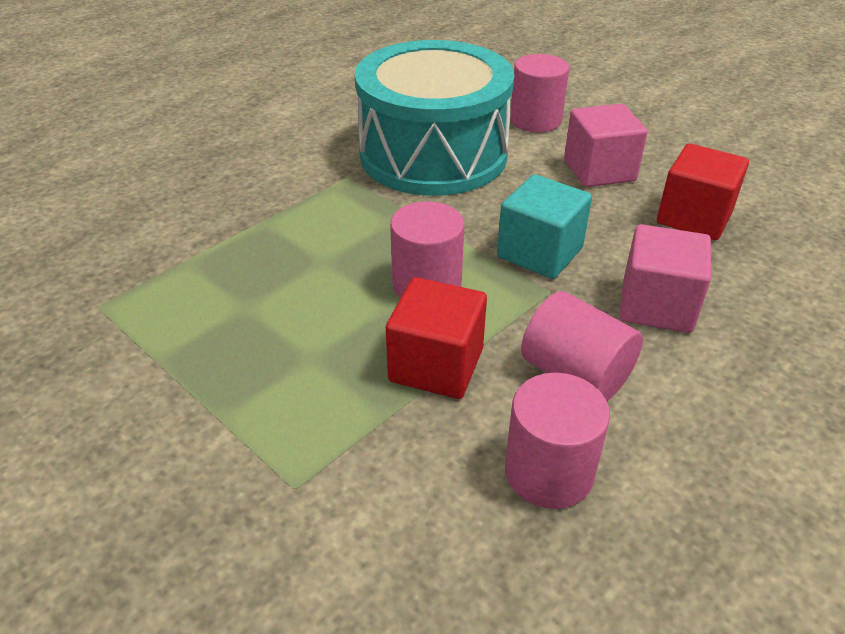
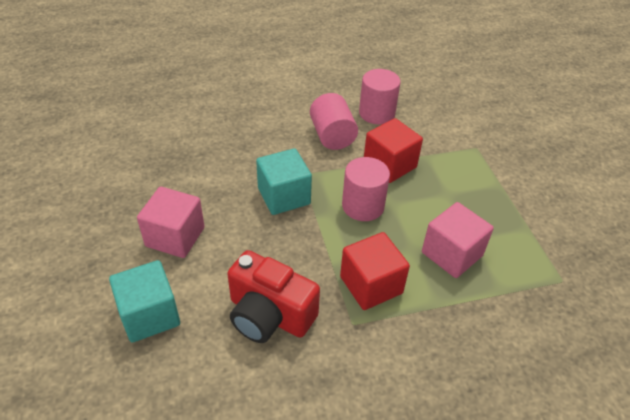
camera: 150 degrees left, 5 degrees up
turquoise drum [355,40,514,196] -> red camera [227,250,320,343]
pink cylinder [510,54,569,133] -> turquoise cube [109,260,180,343]
pink cube [619,224,711,333] -> pink cube moved to [422,202,494,278]
red cube [657,143,749,240] -> red cube moved to [340,232,410,310]

